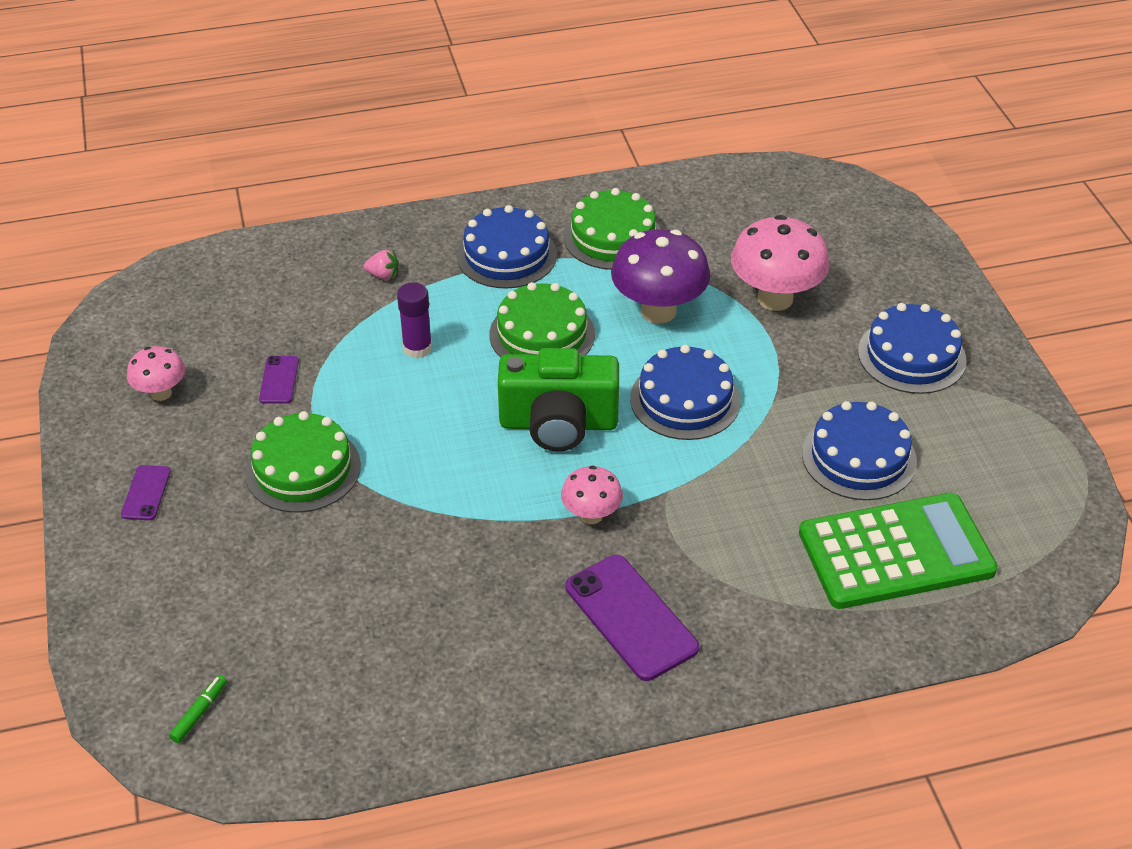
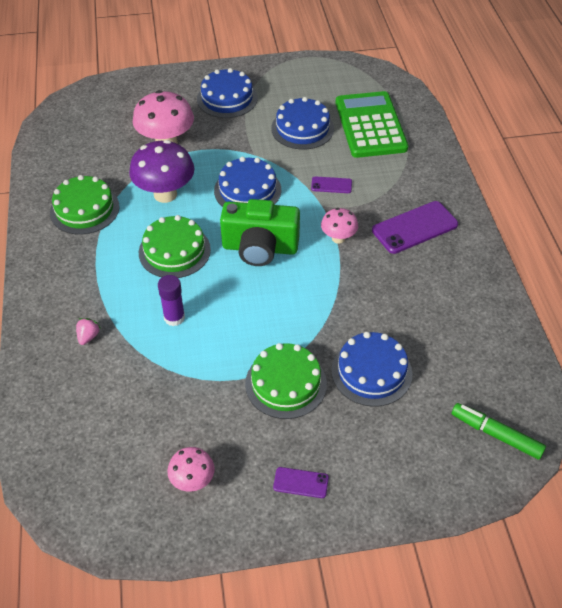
camera: 85 degrees left, 5 degrees up
green marker [169,675,227,743] -> green marker [452,403,546,460], size x1.81
purple phone [259,356,299,404] -> purple phone moved to [311,176,352,193]
blue cake [457,205,557,289] -> blue cake moved to [331,332,413,407]
green camera [498,348,619,451] -> green camera turned 90 degrees clockwise [220,199,300,266]

